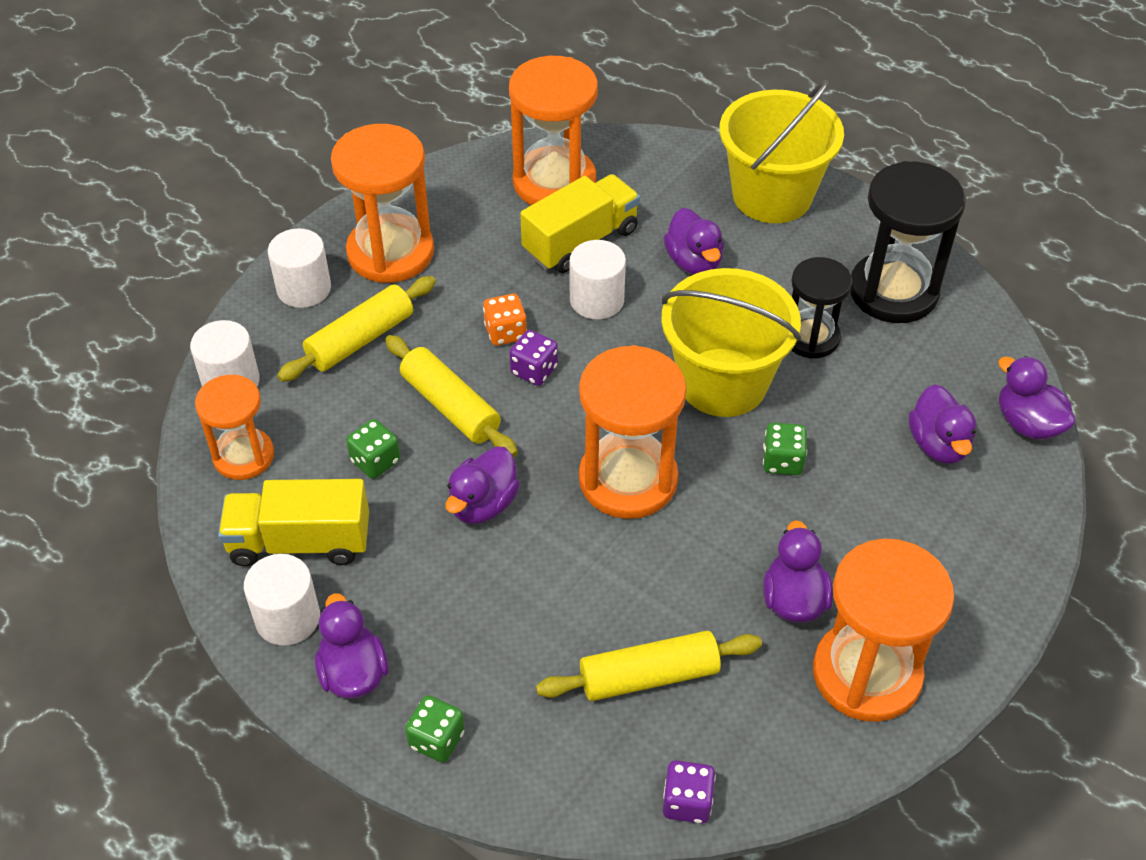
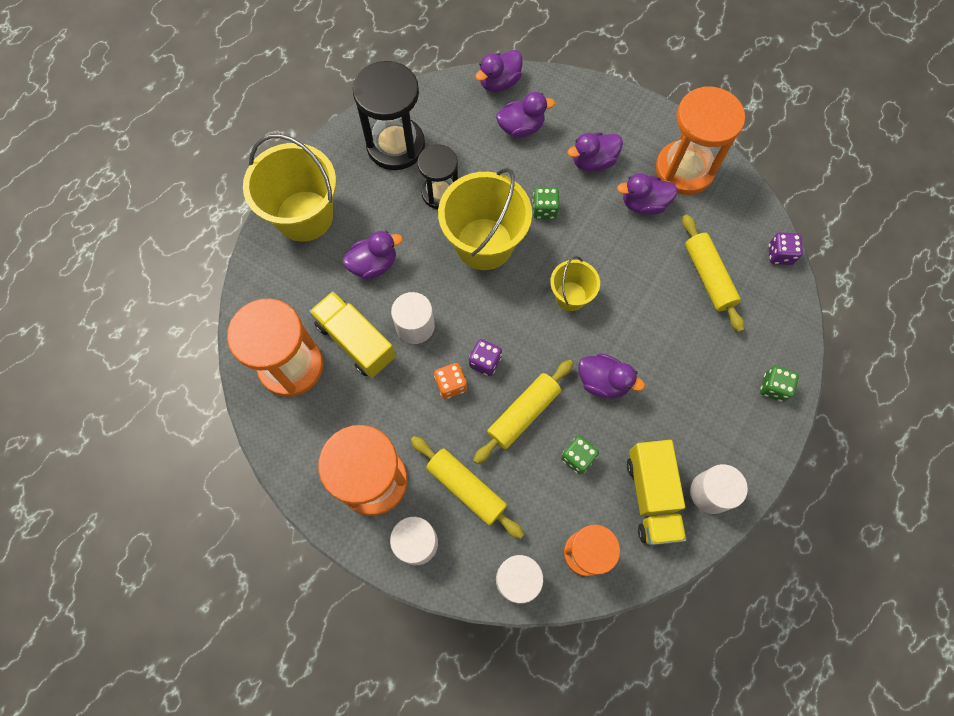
camera: 95 degrees left, 20 degrees up
purple duck [315,593,388,699] -> purple duck moved to [567,133,623,172]
orange hourglass [579,345,687,519] -> yellow bucket [550,256,600,311]

